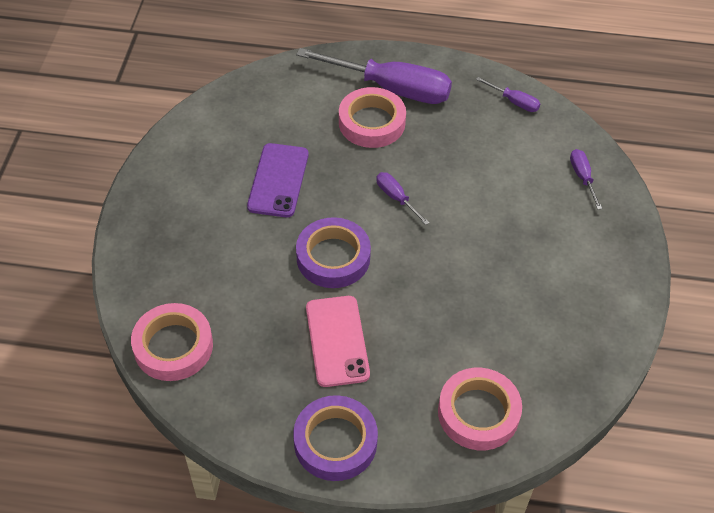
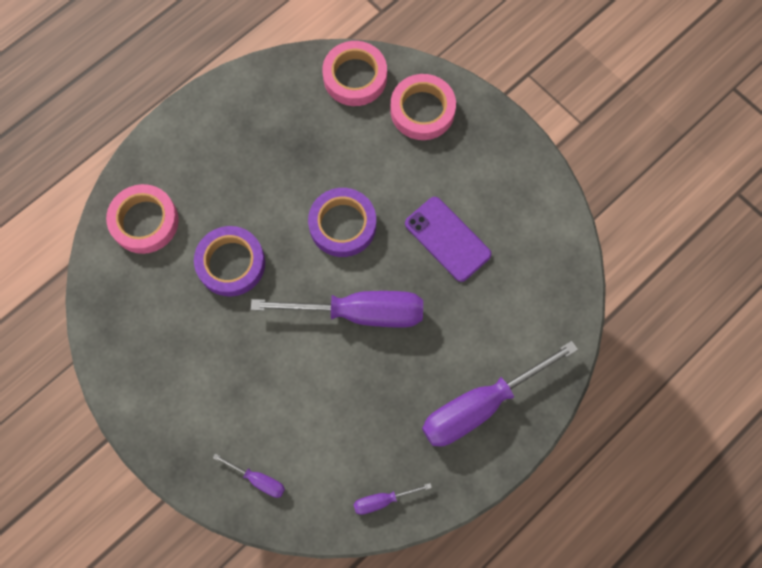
camera: 130 degrees right, 20 degrees up
purple tape [293,395,378,481] -> purple tape moved to [194,226,265,297]
pink phone [306,296,370,387] -> none
pink tape [339,87,406,148] -> pink tape moved to [390,74,456,140]
purple screwdriver [376,172,430,225] -> purple screwdriver [251,291,423,328], size x2.26

